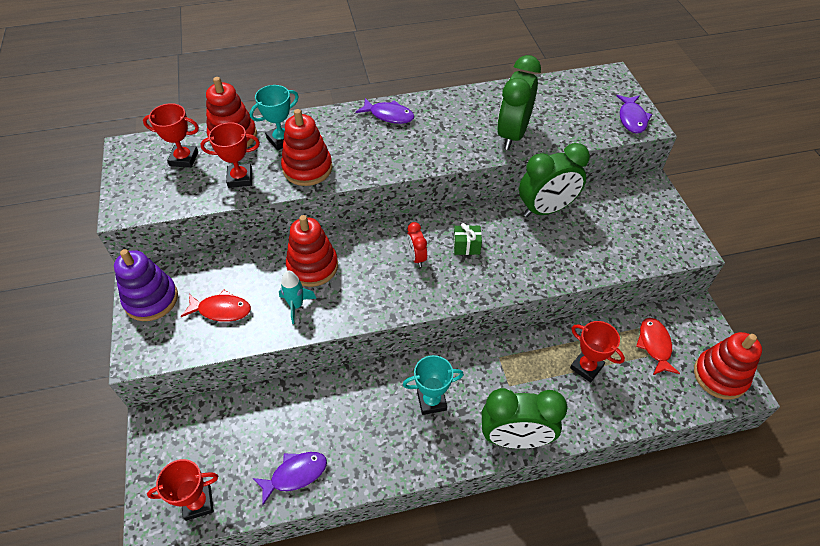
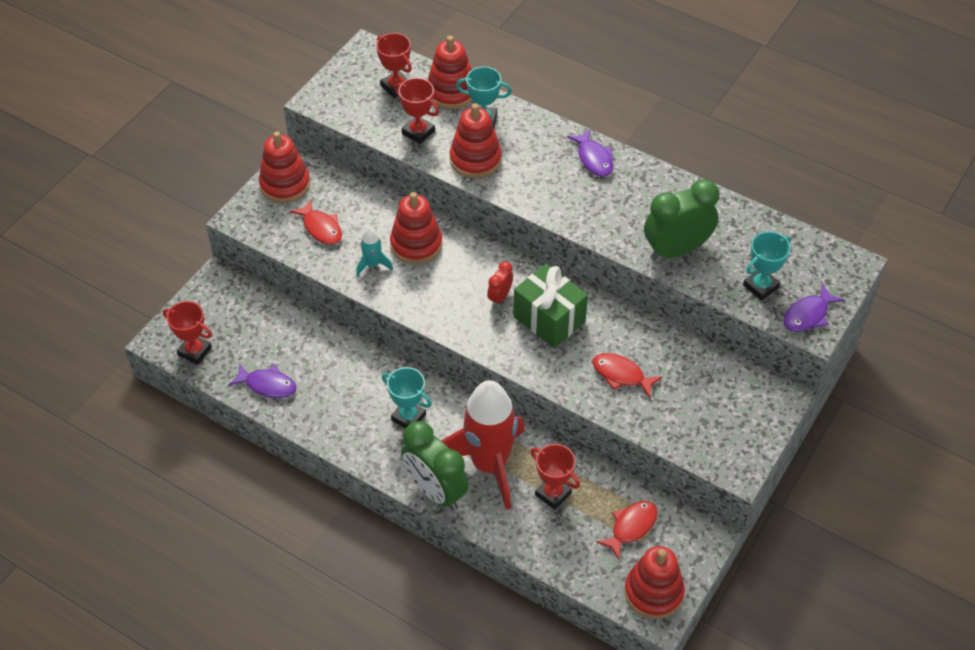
camera: 45 degrees right, 0 degrees up
purple stacking toy [114,249,178,321] -> red stacking toy [259,131,310,203]
green gift [454,223,482,255] -> green gift [513,264,588,348], size x2.04
green clock [519,143,590,217] -> none
red trophy [570,321,625,382] -> red trophy turned 45 degrees counterclockwise [531,444,580,510]
none -> red rocket [441,380,525,510]
none -> red fish [592,353,662,398]
none -> turquoise trophy [743,231,791,301]

